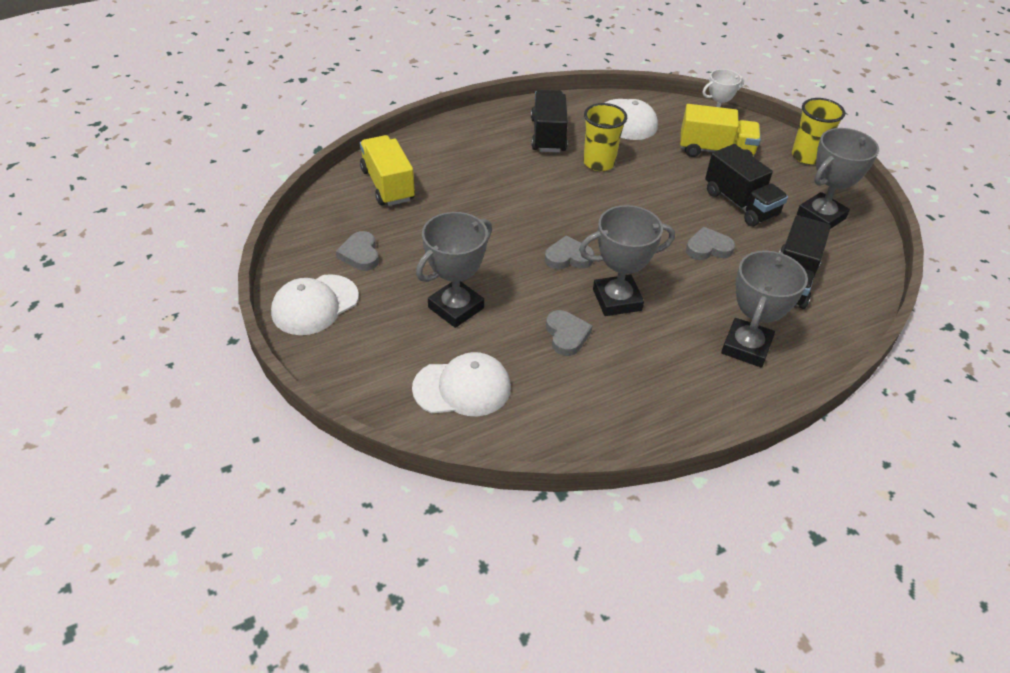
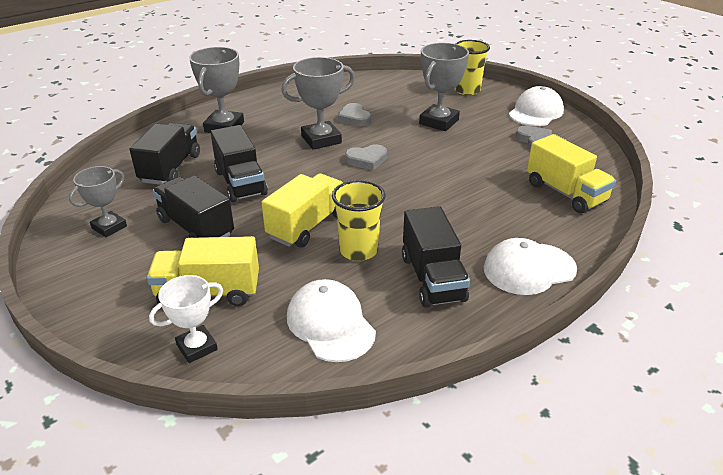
camera: 170 degrees right, 10 degrees down
white cap [412,352,511,416] -> white cap moved to [484,238,577,295]
grey heart [686,227,735,260] -> black truck [210,125,268,202]
yellow cup [792,98,845,165] -> yellow cup moved to [454,40,490,95]
grey trophy [797,128,879,229] -> grey trophy [69,166,127,237], size x0.64
none -> yellow truck [261,173,343,248]

